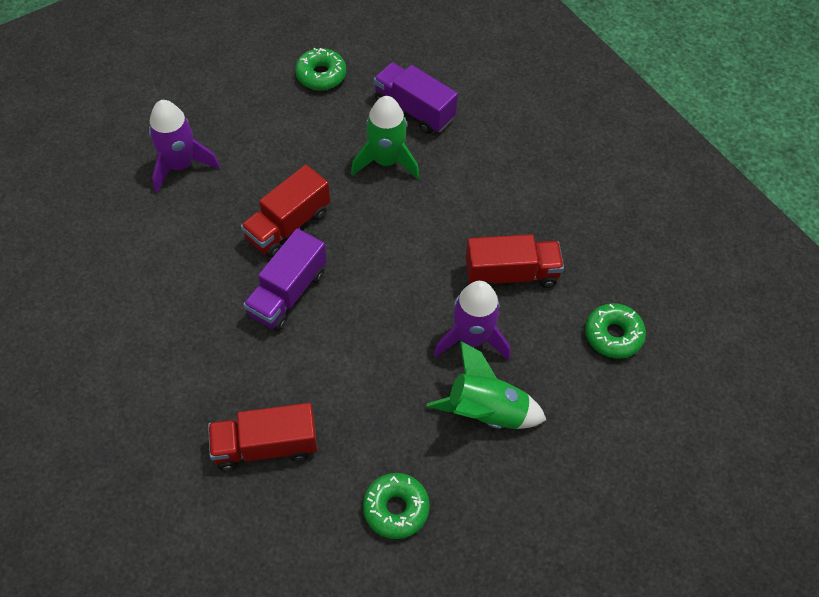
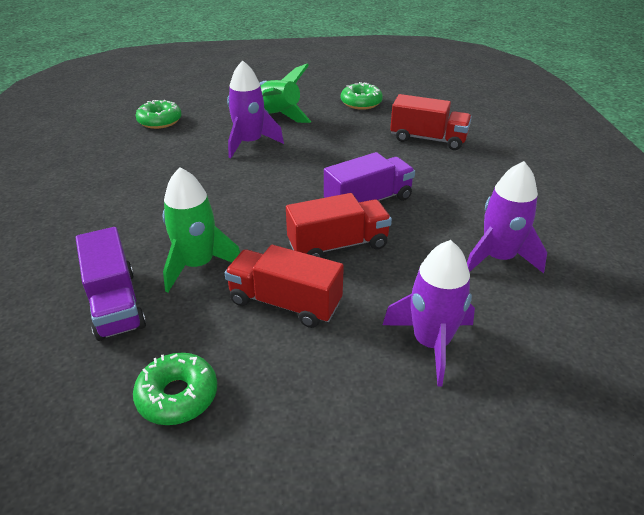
camera: 150 degrees left, 20 degrees down
red truck [465,234,564,288] -> red truck moved to [225,245,344,328]
none -> purple rocket [467,161,547,273]

